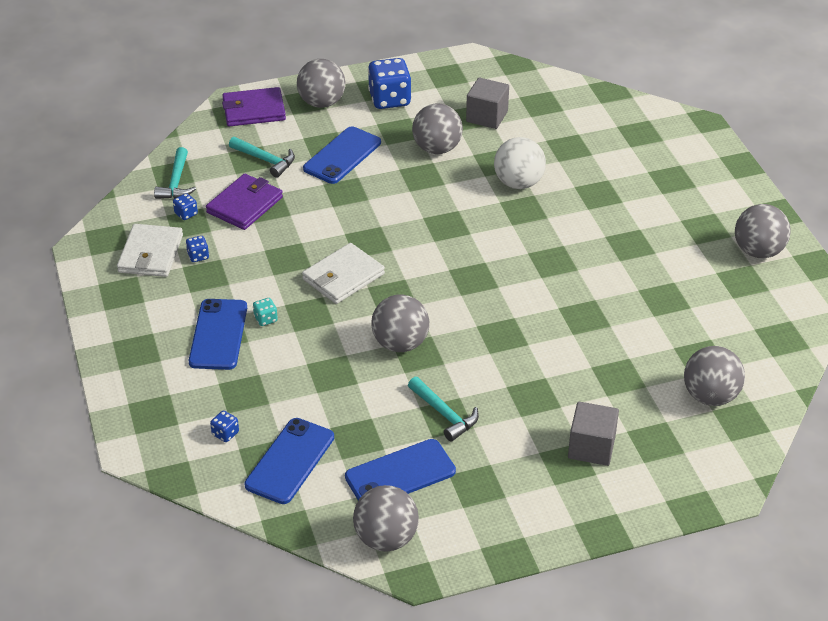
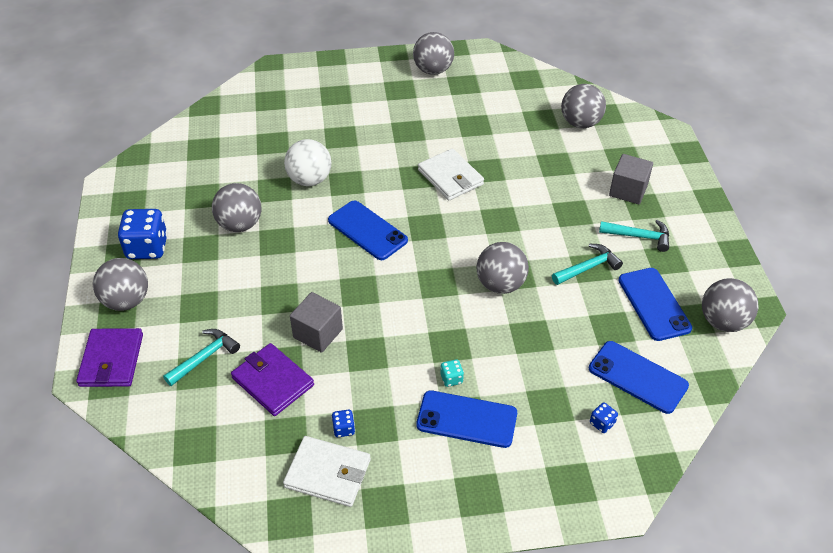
camera: 80 degrees left, 5 degrees up
turquoise hammer [154,147,196,199] -> turquoise hammer moved to [599,220,669,252]
blue dice [173,193,198,220] -> none
white wallet [302,243,385,304] -> white wallet moved to [418,149,484,200]
blue phone [303,126,381,184] -> blue phone moved to [328,201,408,260]
grey cube [466,77,509,129] -> grey cube moved to [290,292,343,353]

